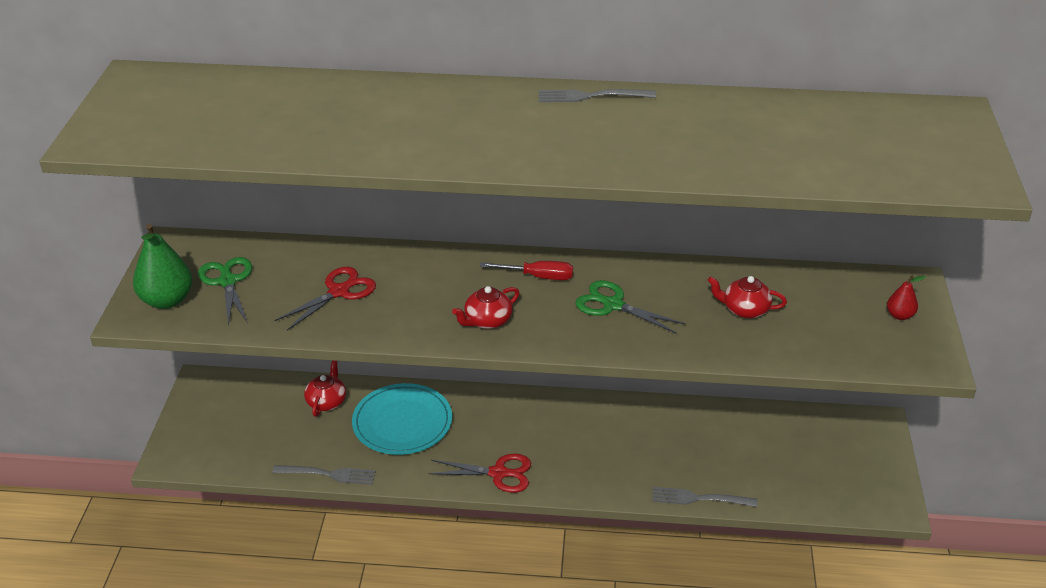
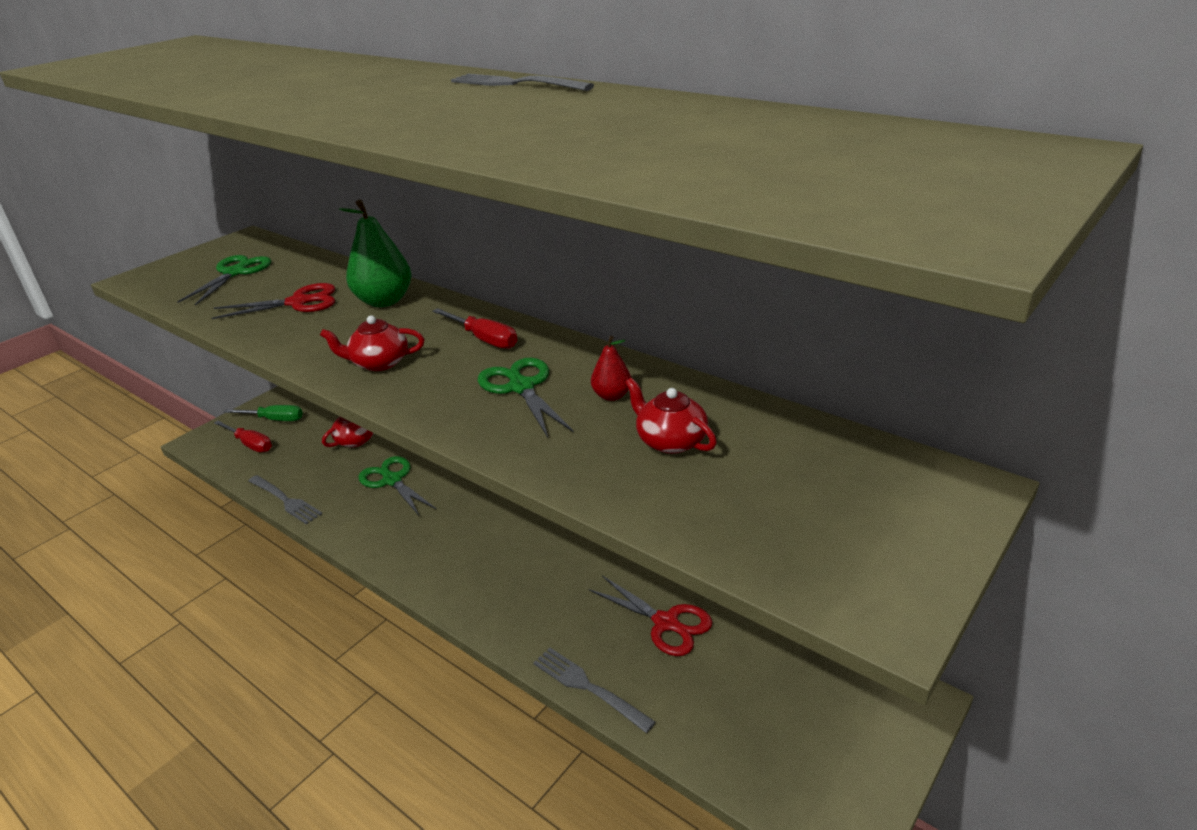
camera: 35 degrees right, 5 degrees down
green pear [133,224,193,309] -> green pear moved to [339,200,411,307]
turquoise plate [352,383,452,455] -> green scissors [358,456,437,517]
red scissors [428,454,531,493] -> red scissors moved to [589,576,712,656]
red pear [887,276,926,320] -> red pear moved to [591,336,631,401]
none -> red screwdriver [214,420,272,452]
none -> green screwdriver [224,405,303,421]

